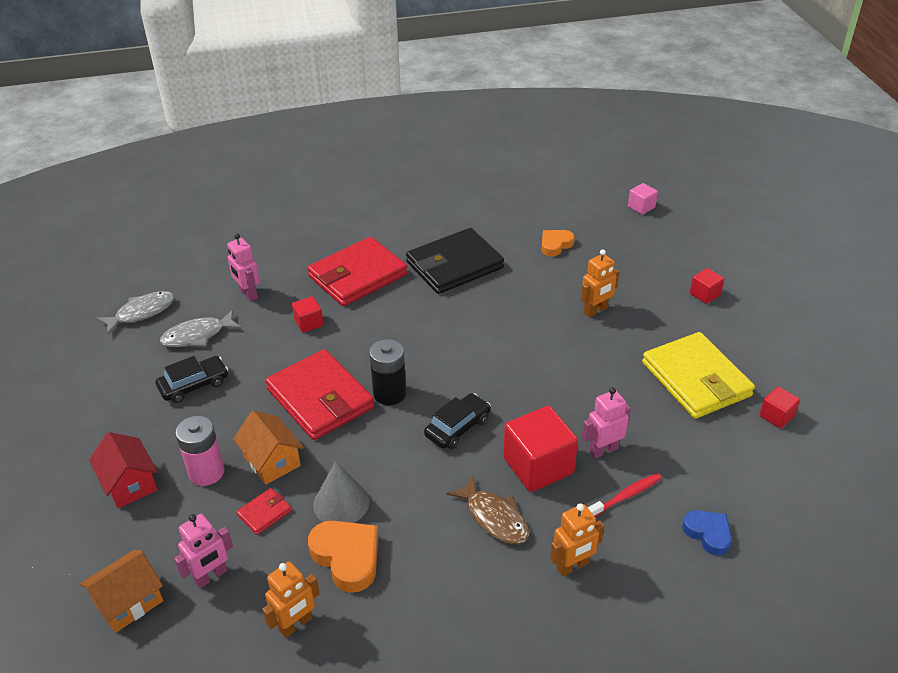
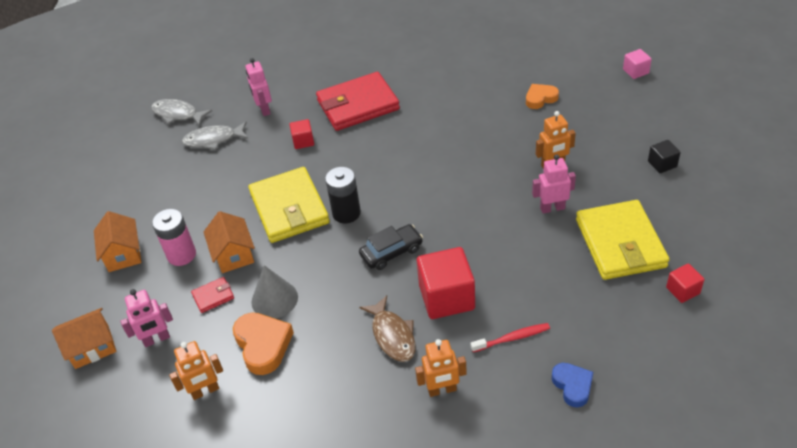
camera: 20 degrees right, 5 degrees up
red house [89,432,158,508] -> orange house [94,211,141,272]
grey fish [96,291,175,335] -> grey fish turned 135 degrees counterclockwise [151,99,212,126]
black car [156,356,228,403] -> none
red wallet [265,349,374,440] -> yellow wallet [248,167,330,243]
black wallet [406,228,504,294] -> none
pink robot [582,387,631,458] -> pink robot moved to [532,154,576,214]
red cube [690,268,724,304] -> black cube [648,140,681,173]

